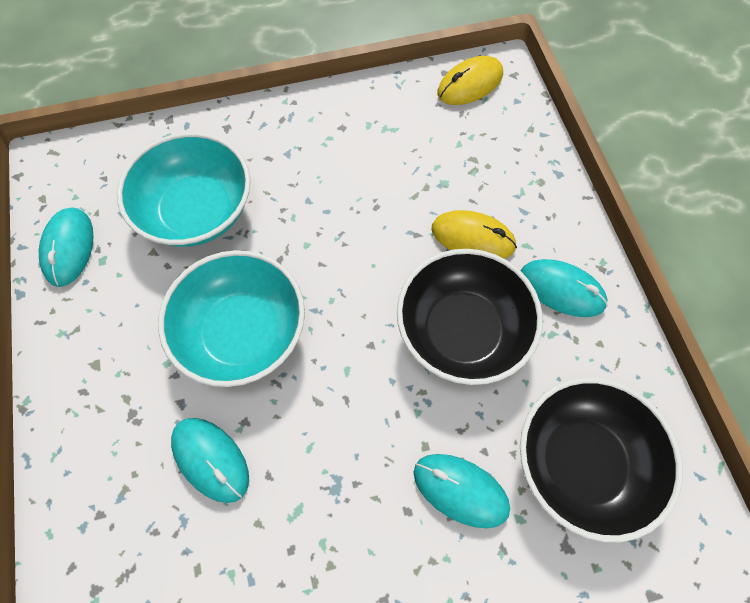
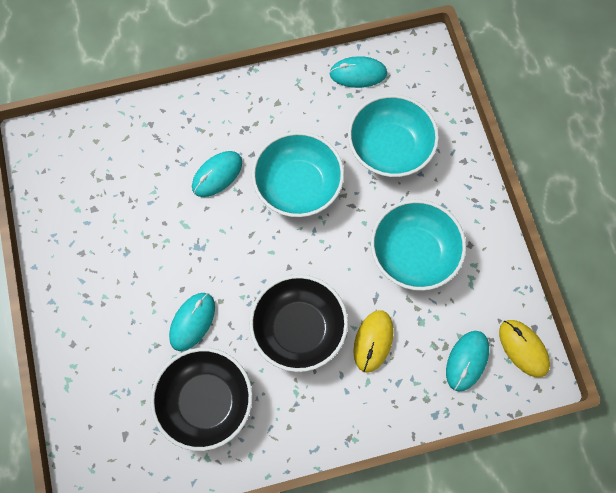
camera: 90 degrees right, 5 degrees up
turquoise mouse [521,259,608,317] -> turquoise mouse moved to [446,331,489,392]
none -> turquoise bowl [371,200,466,291]

